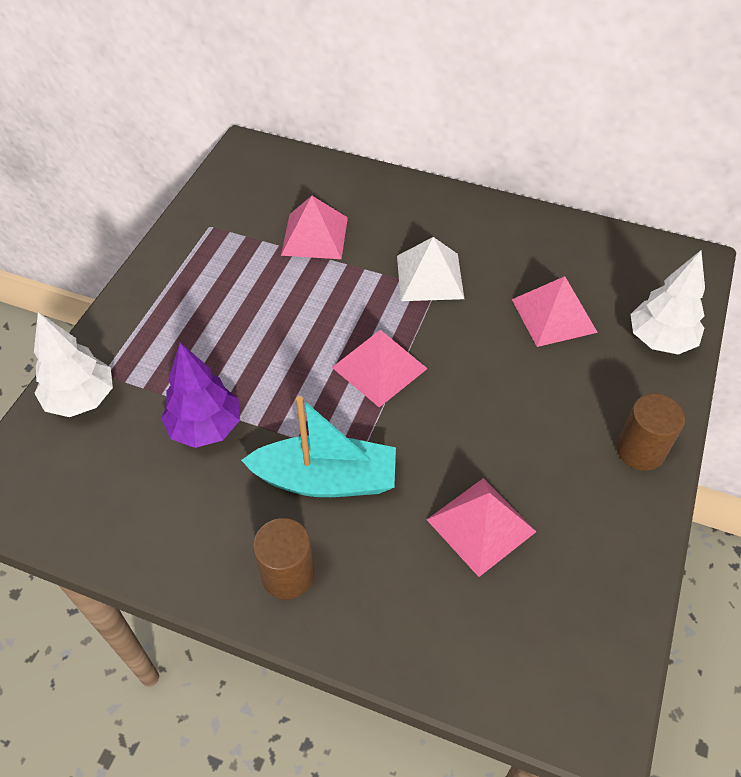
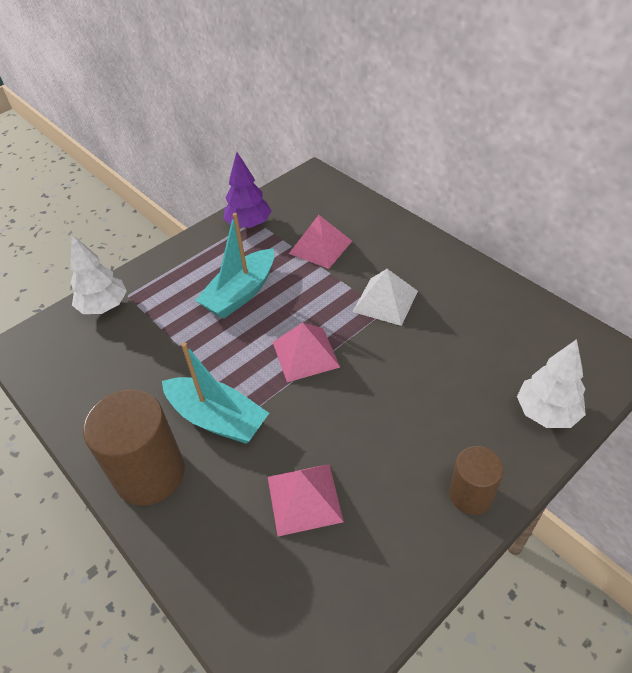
camera: 30 degrees right, 5 degrees down
purple tree [161,342,240,448] -> purple tree moved to [223,152,271,228]
brown cylinder [253,518,314,599] -> brown cylinder [83,389,185,506], size x1.72
pink pyramid [512,276,598,347] -> none
none -> turquoise boat [195,213,274,319]

